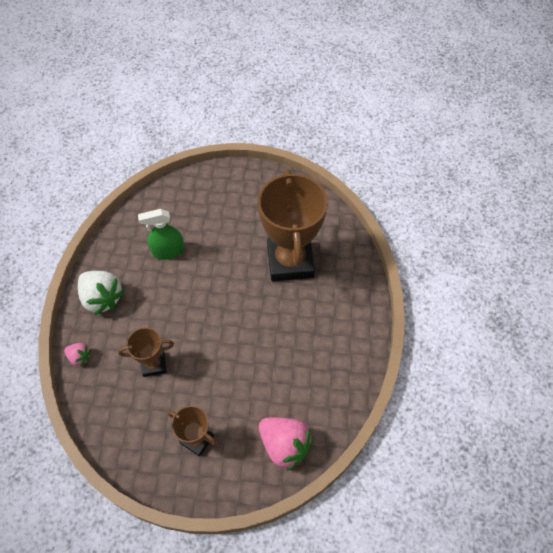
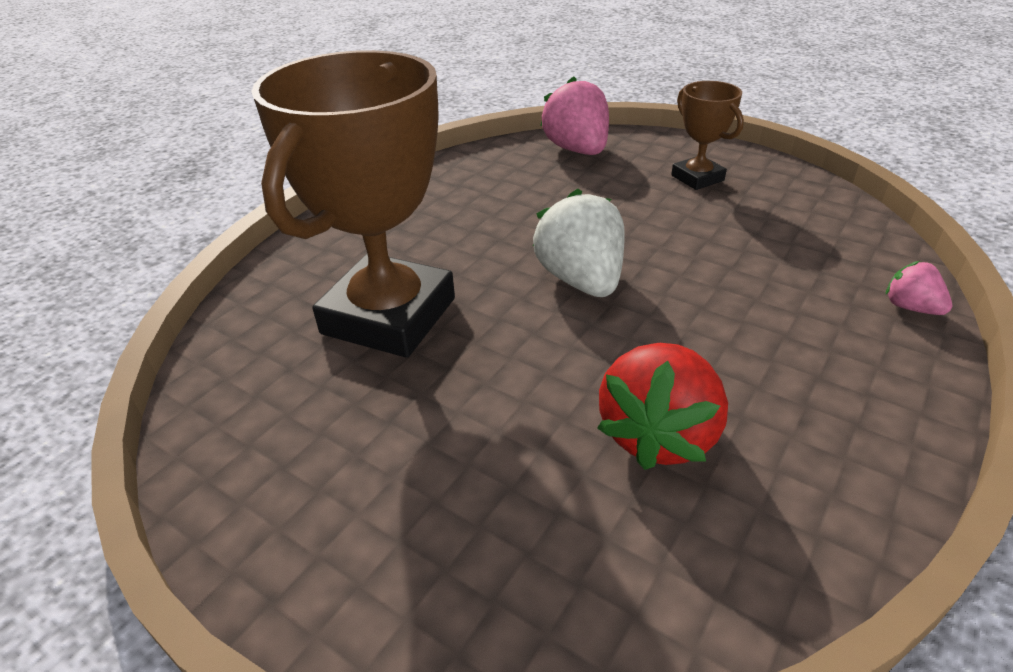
camera: 150 degrees left, 20 degrees down
white strawberry [78,271,124,315] -> white strawberry moved to [533,189,625,297]
brown trophy [118,327,174,377] -> none
green spray bottle [138,209,184,260] -> red strawberry [597,343,728,470]

